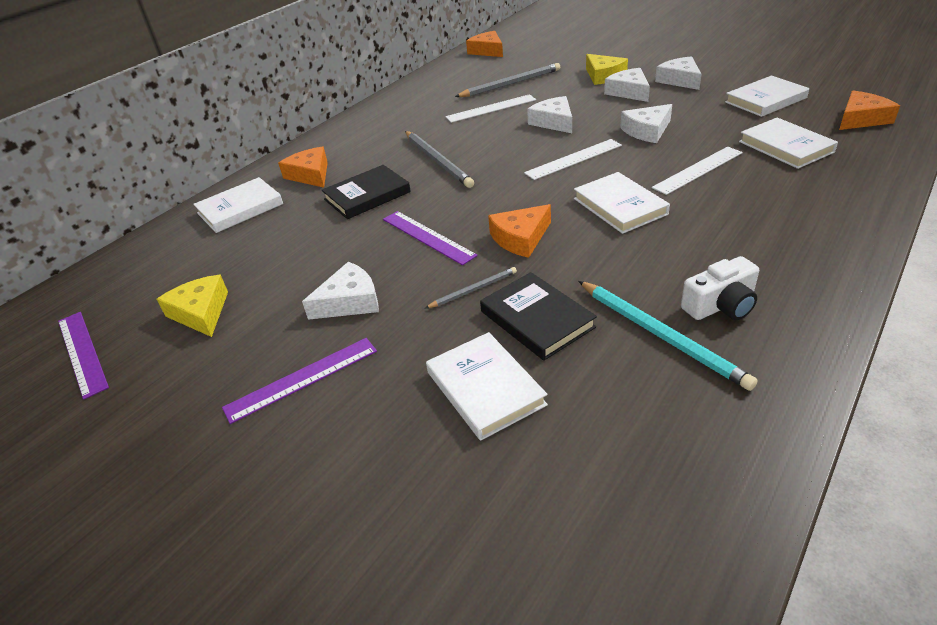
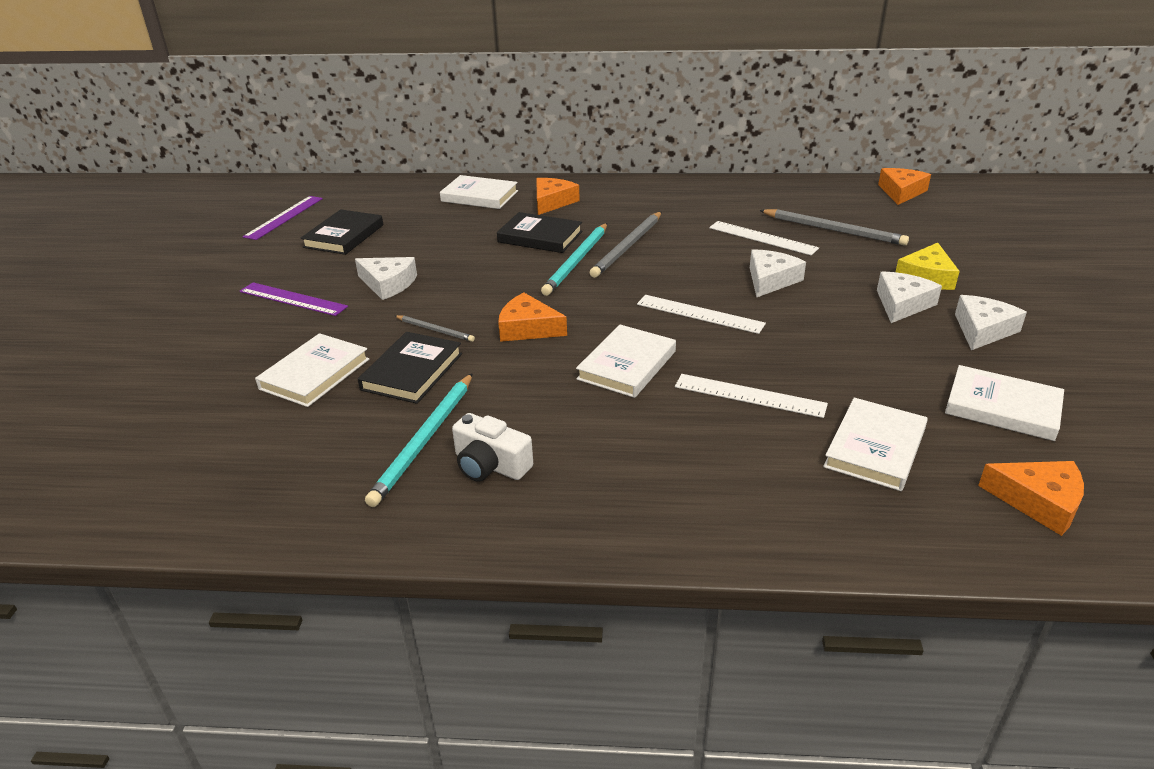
camera: 55 degrees right, 5 degrees down
yellow cheese [157,275,228,337] -> black book [301,209,383,255]
purple ruler [383,211,478,265] -> none
white cheese [620,104,672,143] -> none
none -> turquoise pencil [541,223,607,296]

